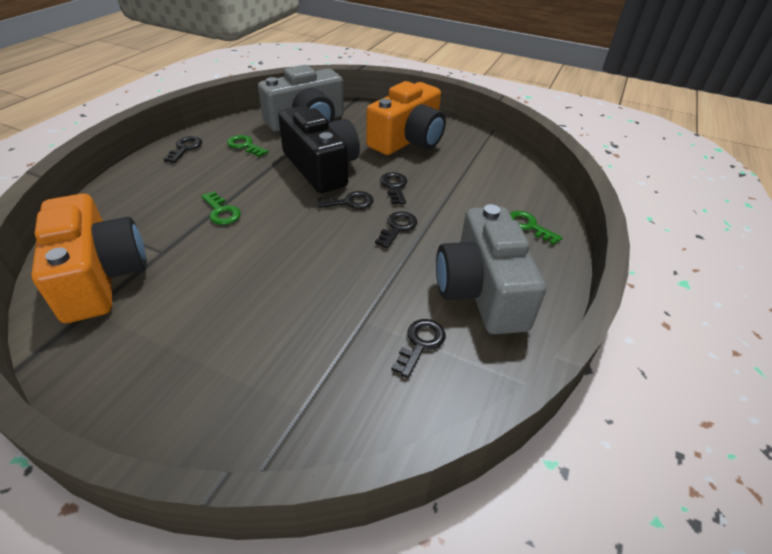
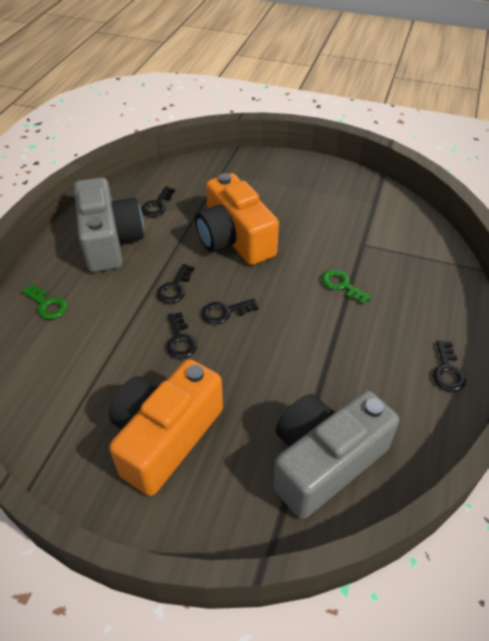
camera: 175 degrees right, 5 degrees up
orange camera [31,193,147,323] -> orange camera moved to [195,173,279,265]
green key [227,135,269,157] -> none
black camera [278,106,360,193] -> none

